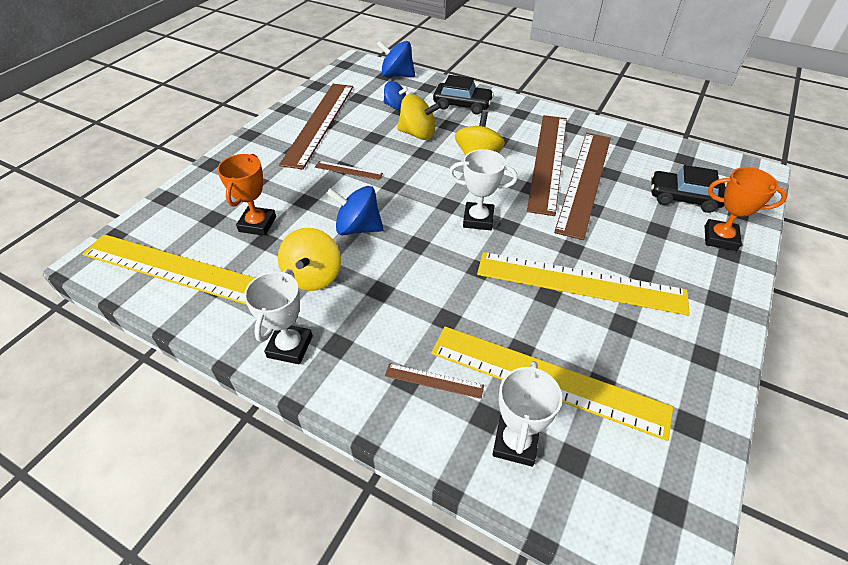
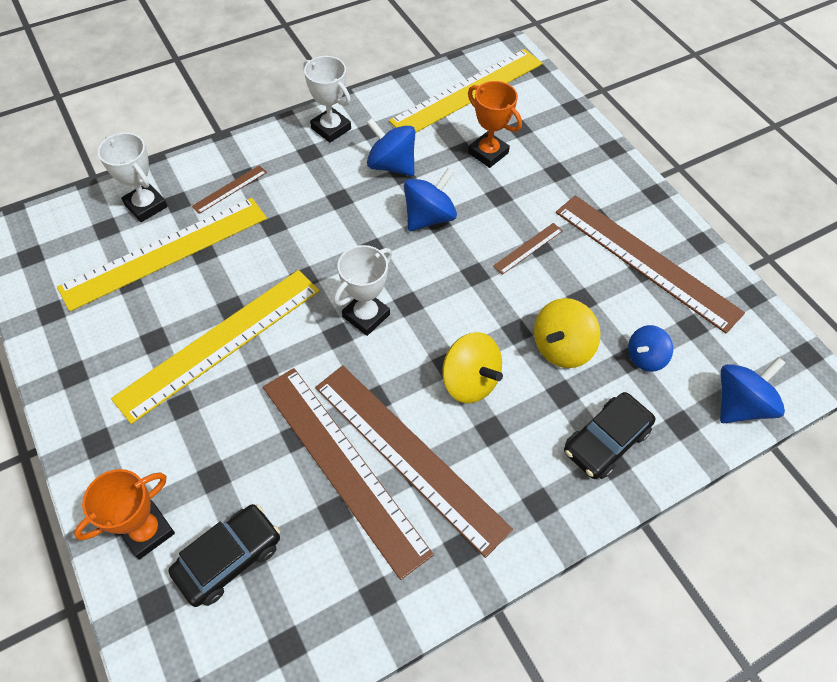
camera: 120 degrees right, 10 degrees up
yellow spinning top [278,228,341,291] -> blue spinning top [366,118,415,176]

